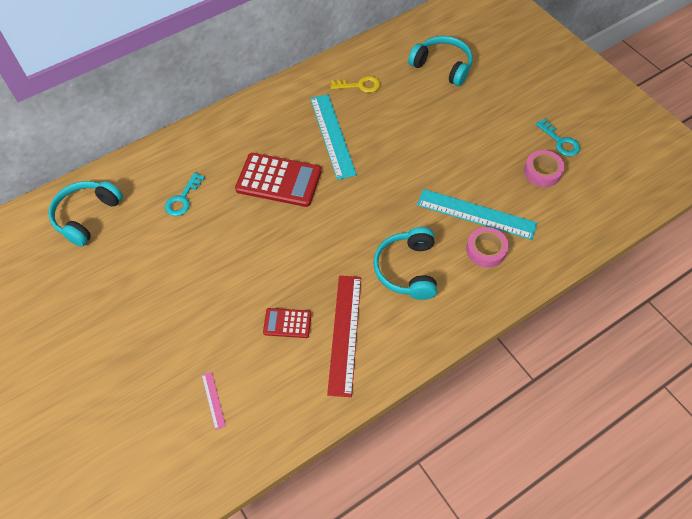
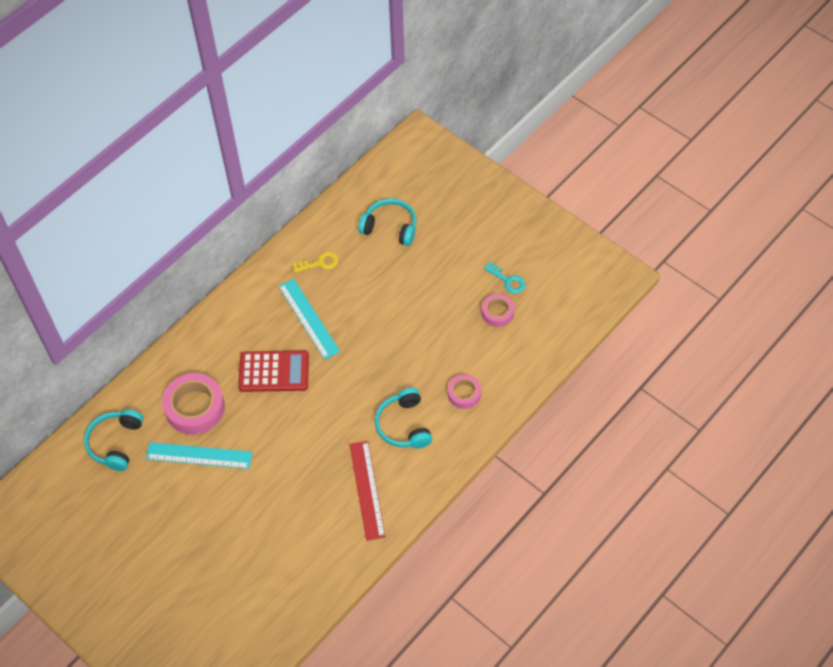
camera: 15 degrees left, 0 degrees up
turquoise key [165,172,205,216] -> pink tape [162,373,225,435]
pink ruler [202,372,226,430] -> none
red calculator [263,308,312,338] -> none
turquoise ruler [417,189,537,240] -> turquoise ruler moved to [146,442,253,469]

